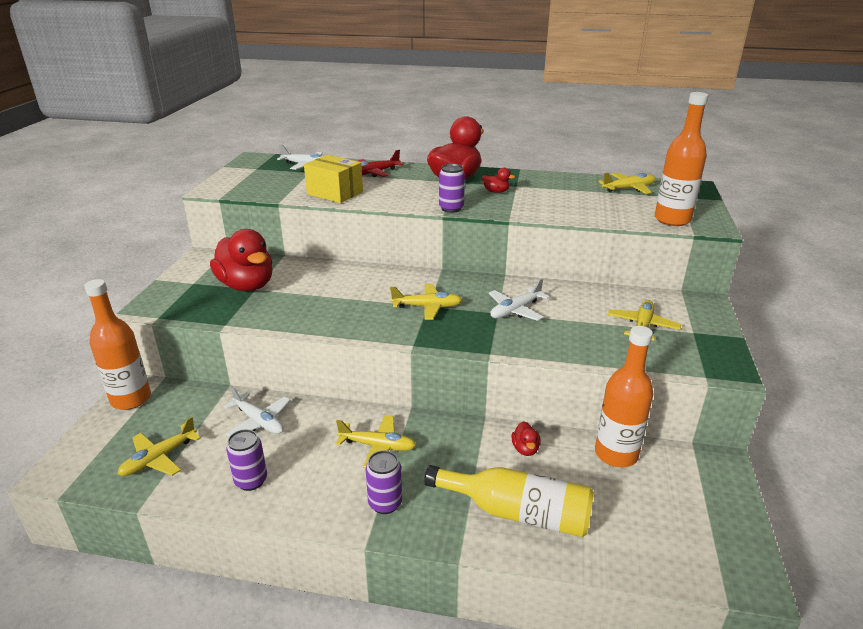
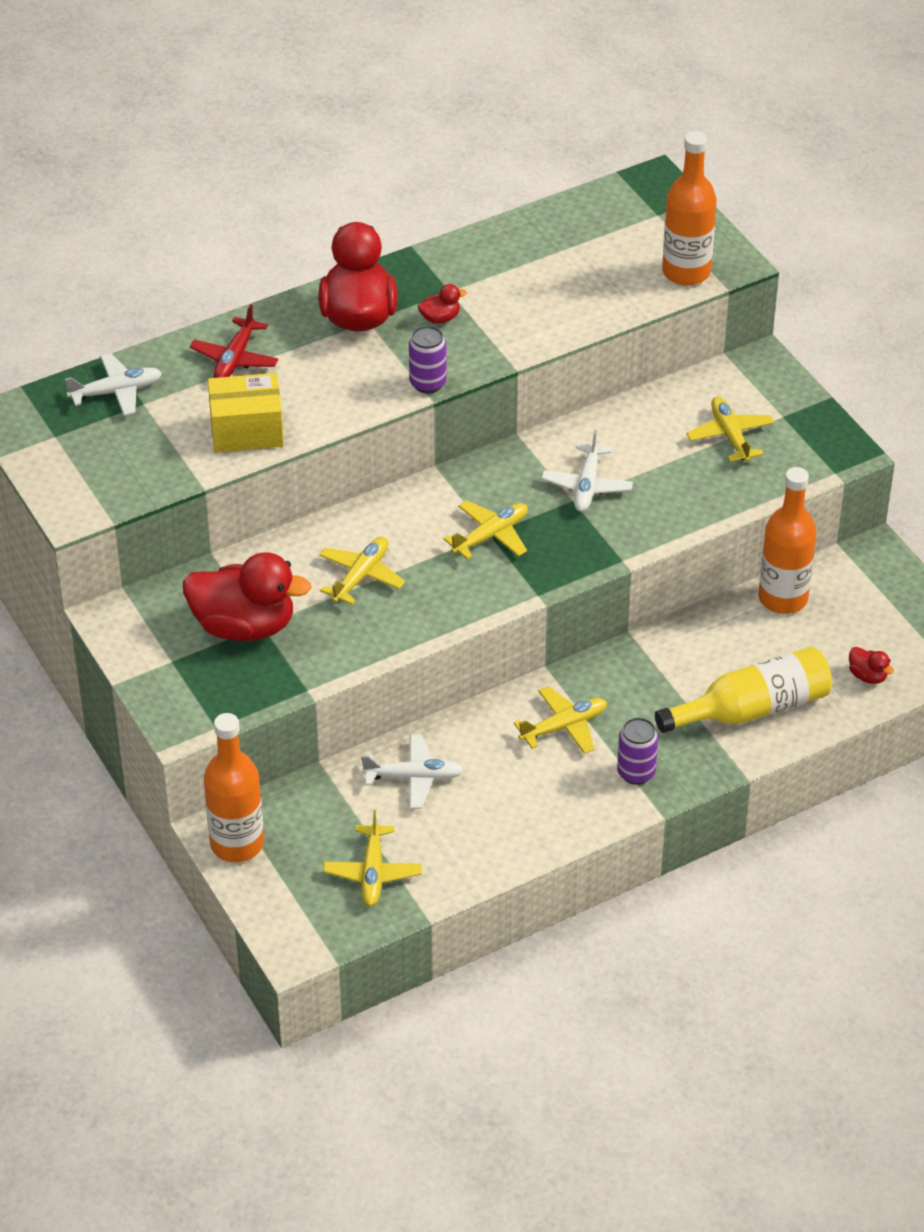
camera: 40 degrees left, 15 degrees up
purple can [226,429,267,491] -> none
red duck [511,421,541,456] -> red duck moved to [849,647,894,684]
yellow plane [598,173,655,194] -> yellow plane moved to [319,537,405,605]

